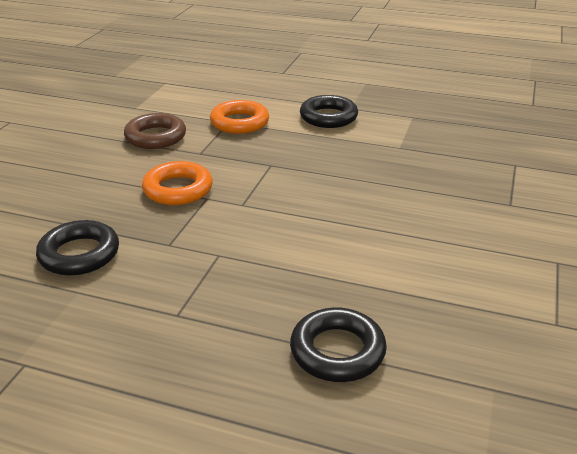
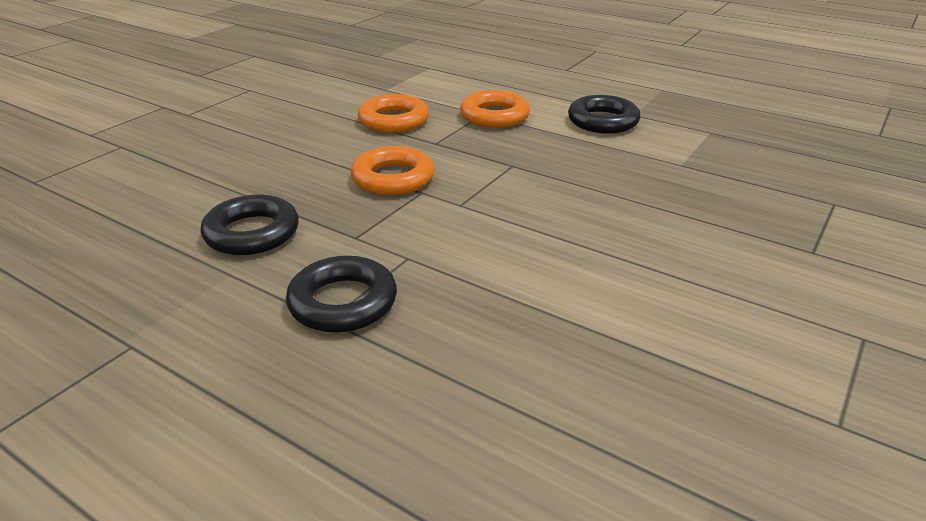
camera: 15 degrees right, 0 degrees up
brown ring [124,113,186,149] -> orange ring [358,94,429,133]
black ring [290,307,387,382] -> black ring moved to [286,256,397,333]

